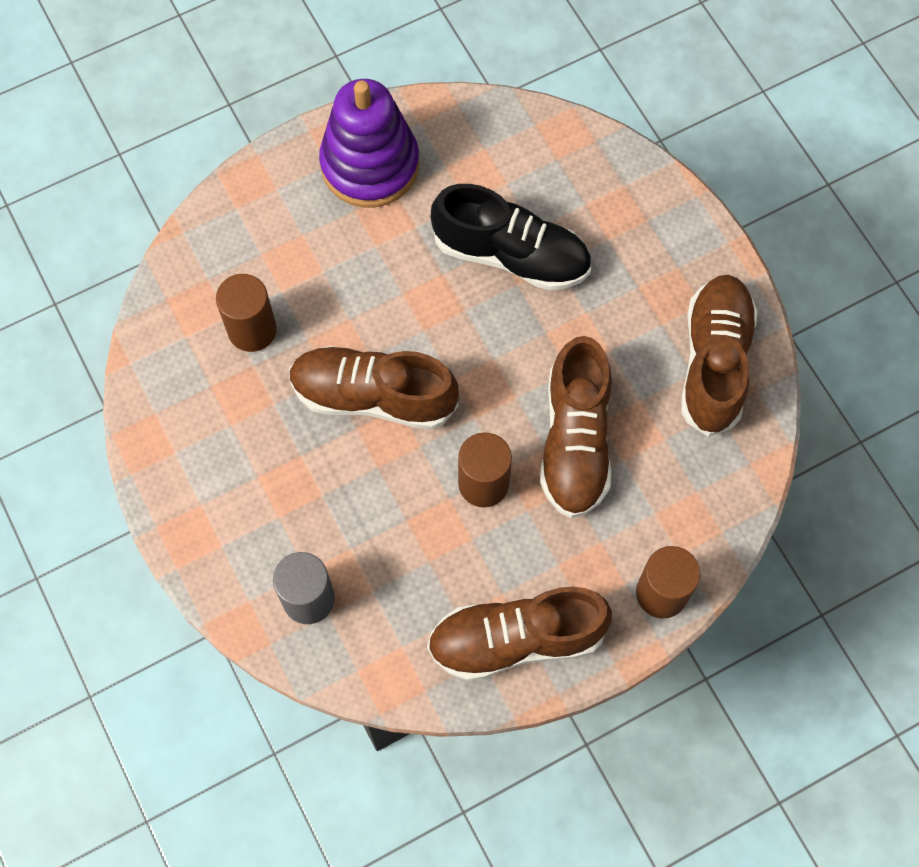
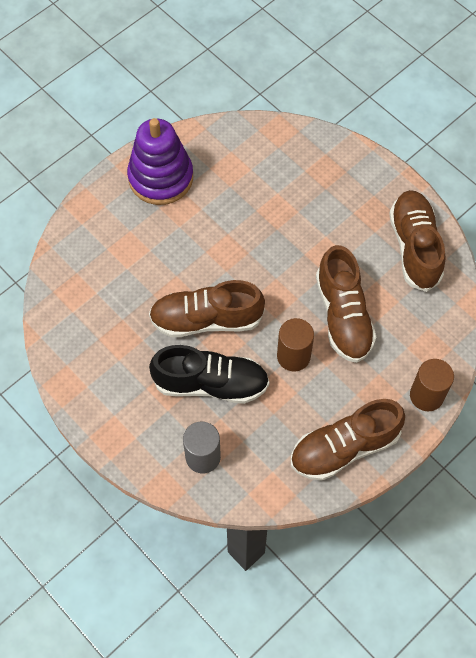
camera: 15 degrees left, 5 degrees down
brown cylinder [216,274,277,352] -> none
black shoe [431,184,591,291] -> black shoe moved to [149,345,269,404]

